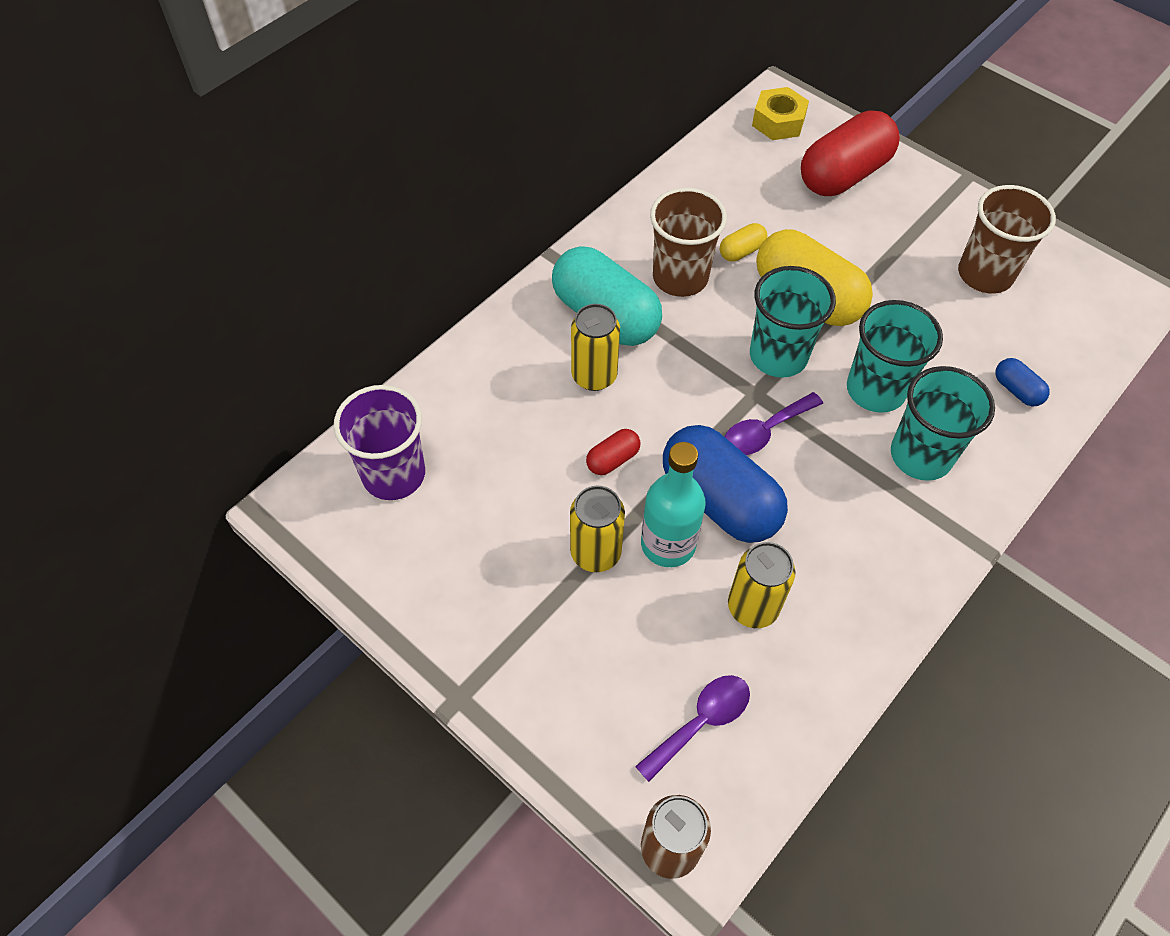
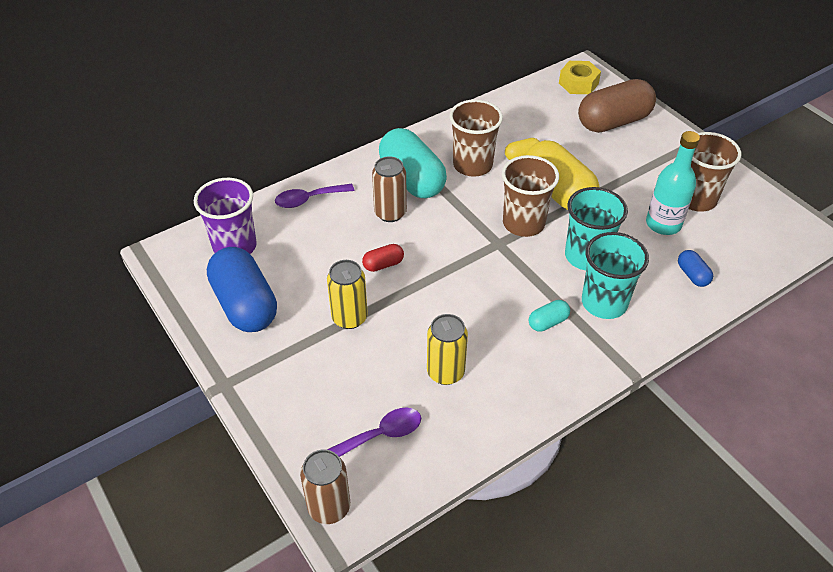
camera: 15 degrees right, 10 degrees down
yellow can [571,304,620,391] -> brown can [372,156,407,222]
turquoise bottle [641,442,706,567] -> turquoise bottle moved to [646,131,700,235]
blue capsule [663,425,788,543] -> blue capsule moved to [207,247,277,332]
purple spoon [725,392,823,455] -> purple spoon moved to [275,184,354,208]
turquoise cup [750,266,836,378] -> brown cup [502,155,559,237]
red capsule [801,110,900,196] -> brown capsule [578,79,656,133]
none -> turquoise capsule [529,300,570,332]

